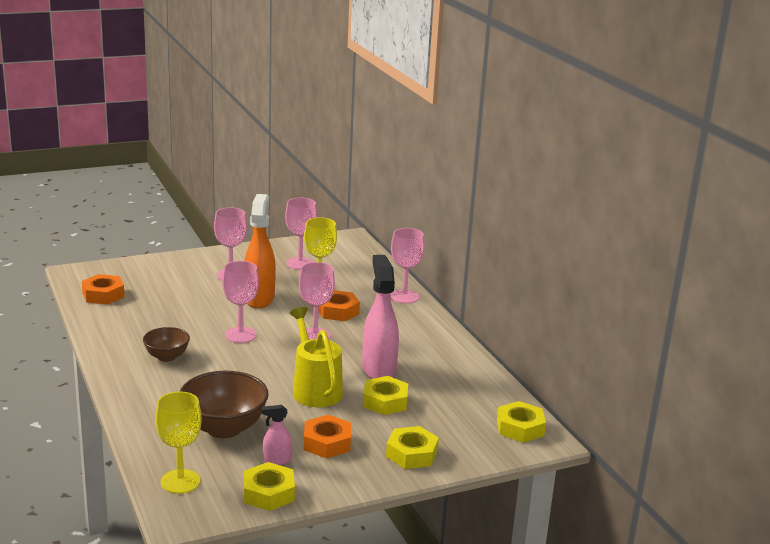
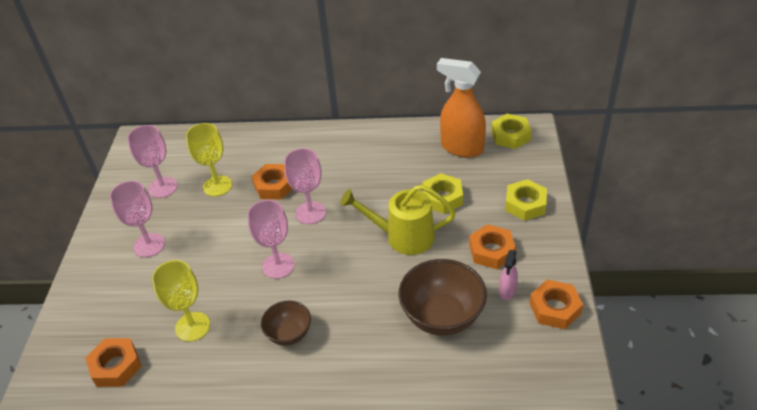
camera: 60 degrees left, 20 degrees up
yellow goblet [155,391,202,494] -> yellow goblet moved to [152,260,210,342]
orange spray bottle [244,194,276,308] -> orange spray bottle moved to [437,58,486,157]
yellow nut [244,462,295,511] -> orange nut [530,279,583,329]
pink spray bottle [362,255,399,379] -> none
pink goblet [390,228,425,304] -> none

